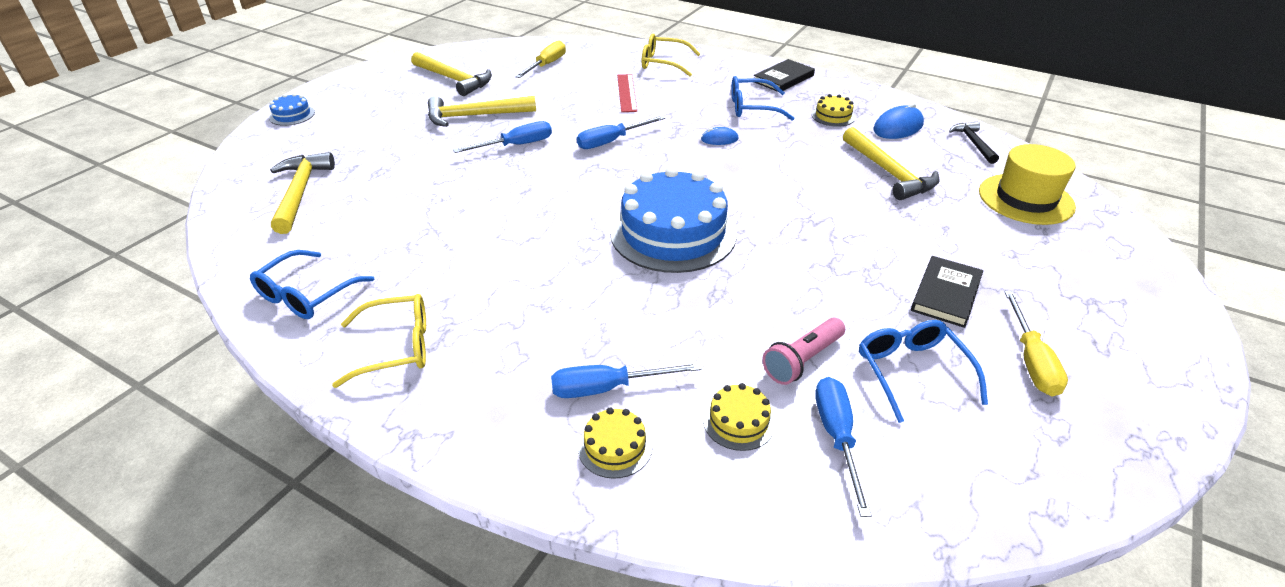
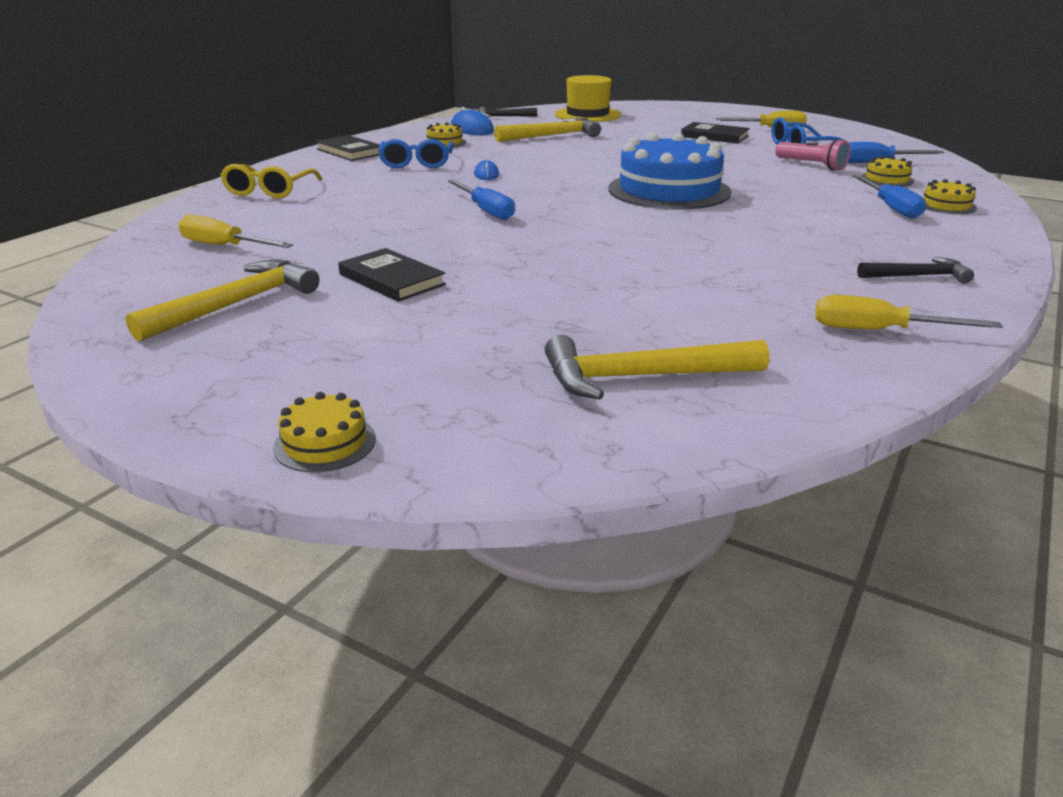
camera: 90 degrees left, 10 degrees down
blue glasses [250,250,375,319] -> yellow screwdriver [815,295,1003,329]
blue cake [269,93,315,126] -> yellow cake [273,392,376,472]
yellow glasses [332,294,426,388] -> black hammer [857,257,974,284]
yellow hammer [428,96,536,127] -> black book [338,248,446,302]
blue screwdriver [453,121,552,153] -> none
red ruler [617,74,637,112] -> none

